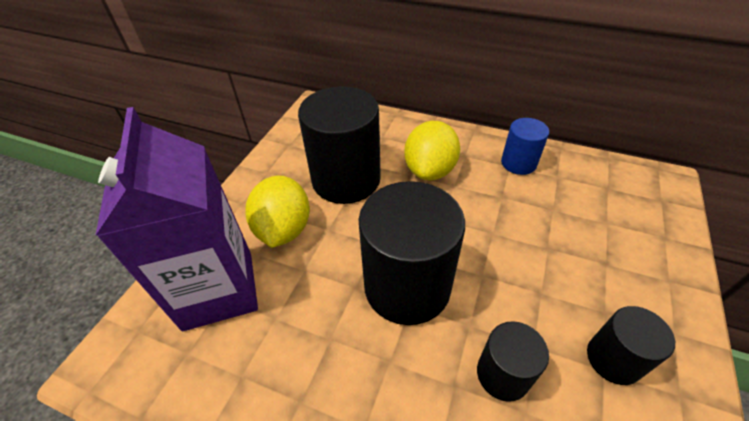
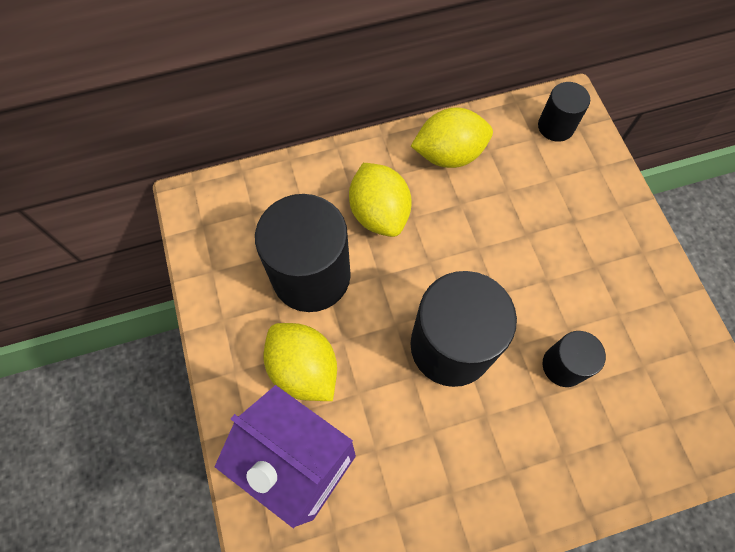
camera: 40 degrees left, 20 degrees up
blue cylinder [501,118,549,175] -> yellow lemon [411,107,493,168]
black cylinder [587,306,675,385] -> black cylinder moved to [538,82,590,142]

